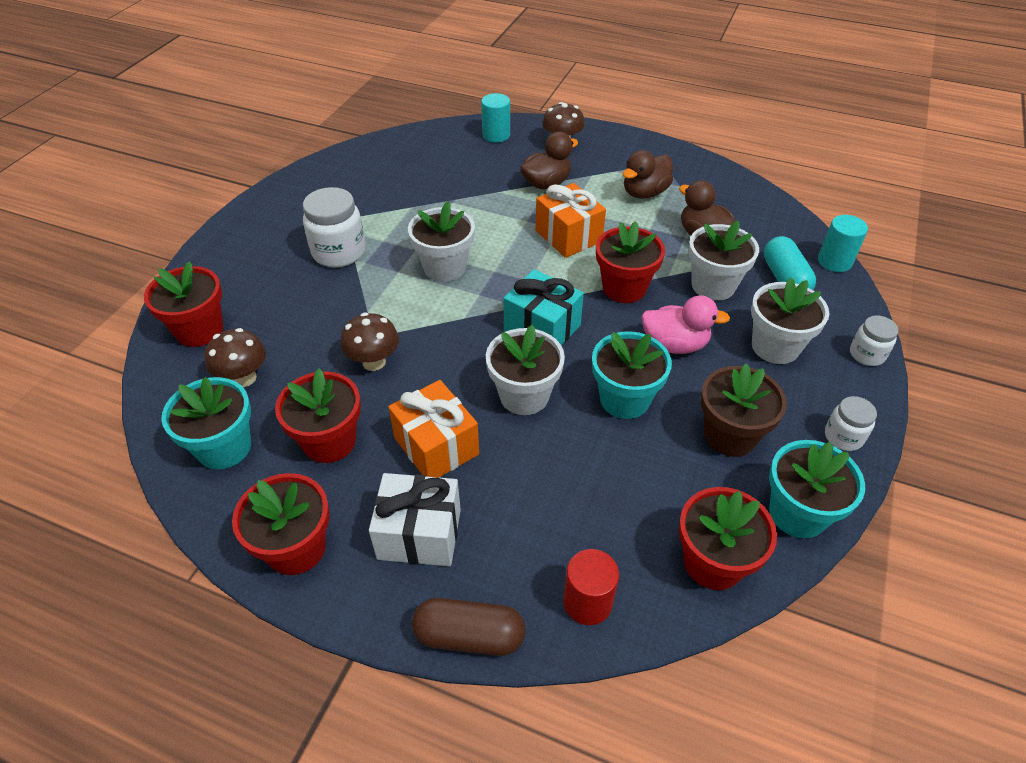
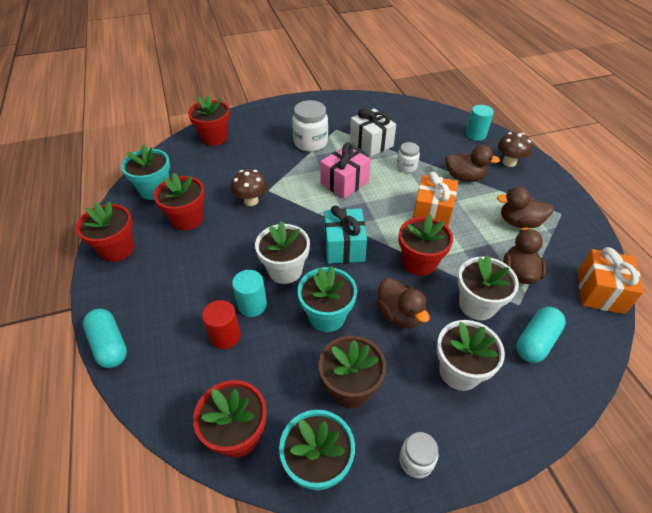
camera: 50 degrees right, 0 degrees up
brown mushroom [204,328,266,387] -> none
white gift [369,473,461,566] -> white gift moved to [350,108,396,157]
orange gift [388,380,479,477] -> orange gift moved to [577,247,643,314]
white flower pot [408,201,475,282] -> pink gift [320,143,371,199]
brown capsule [412,598,526,656] -> turquoise capsule [83,309,127,368]
red cylinder [563,549,619,625] -> red cylinder moved to [202,300,241,349]
pink duck [641,295,730,354] -> brown duck [376,277,430,329]
turquoise cylinder [818,215,868,272] -> turquoise cylinder moved to [232,270,267,317]
white jar [850,316,898,366] -> white jar moved to [397,142,420,173]

